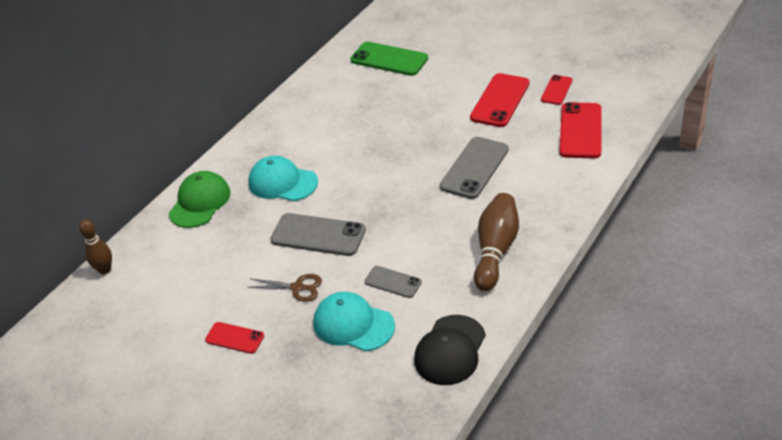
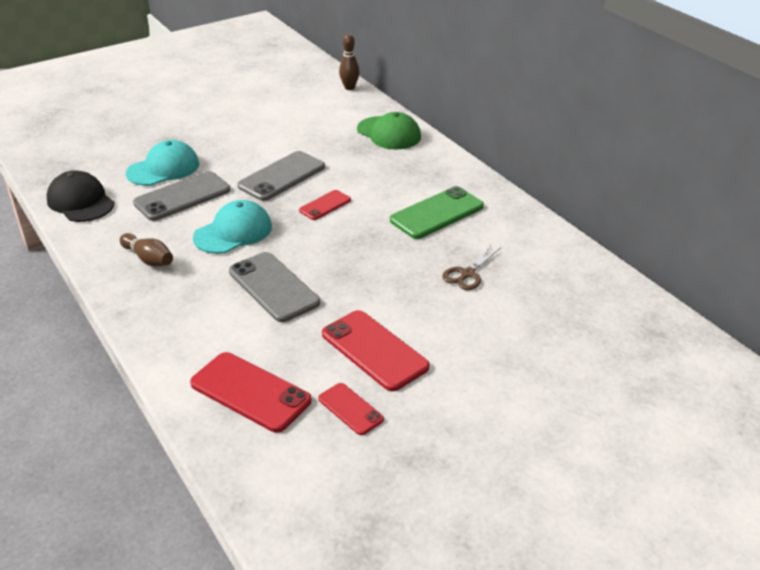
camera: 110 degrees right, 5 degrees down
red phone [205,322,264,354] -> red phone moved to [299,190,351,220]
brown scissors [247,274,322,302] -> brown scissors moved to [442,245,500,290]
turquoise cap [248,156,318,201] -> turquoise cap moved to [193,200,272,254]
green phone [350,42,428,76] -> green phone moved to [390,186,484,239]
grey phone [365,266,422,298] -> grey phone [133,171,231,221], size x1.76
brown bowling pin [474,193,519,291] -> brown bowling pin [120,233,173,266], size x0.63

